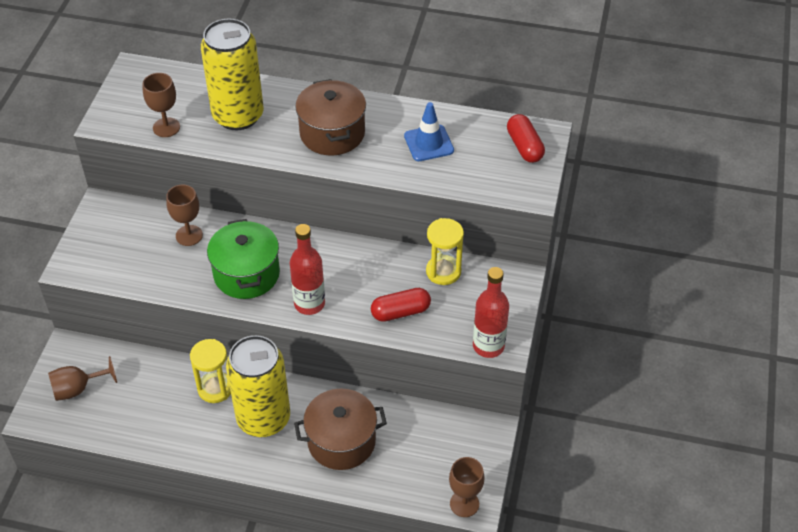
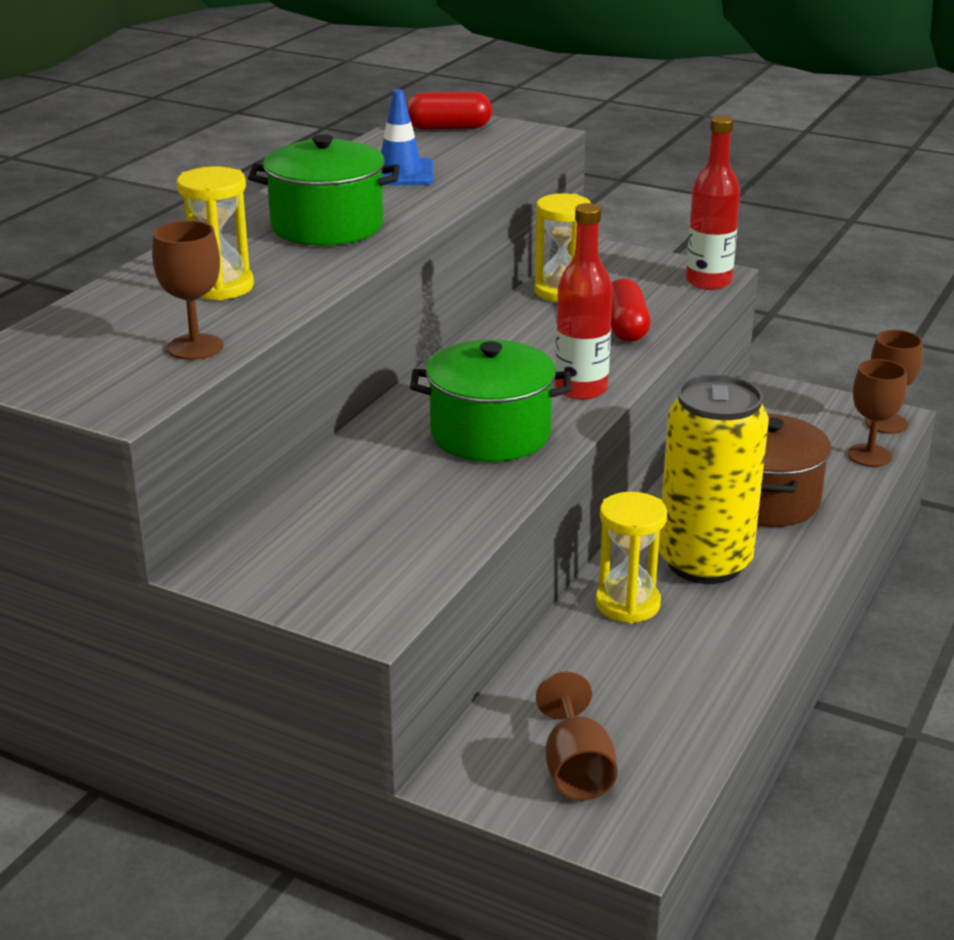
camera: 75 degrees left, 20 degrees down
brown goblet [166,184,203,246] -> brown goblet moved to [847,359,907,467]
yellow can [201,18,264,130] -> yellow hourglass [177,167,254,301]
brown pot [295,79,366,156] -> green pot [248,134,400,246]

